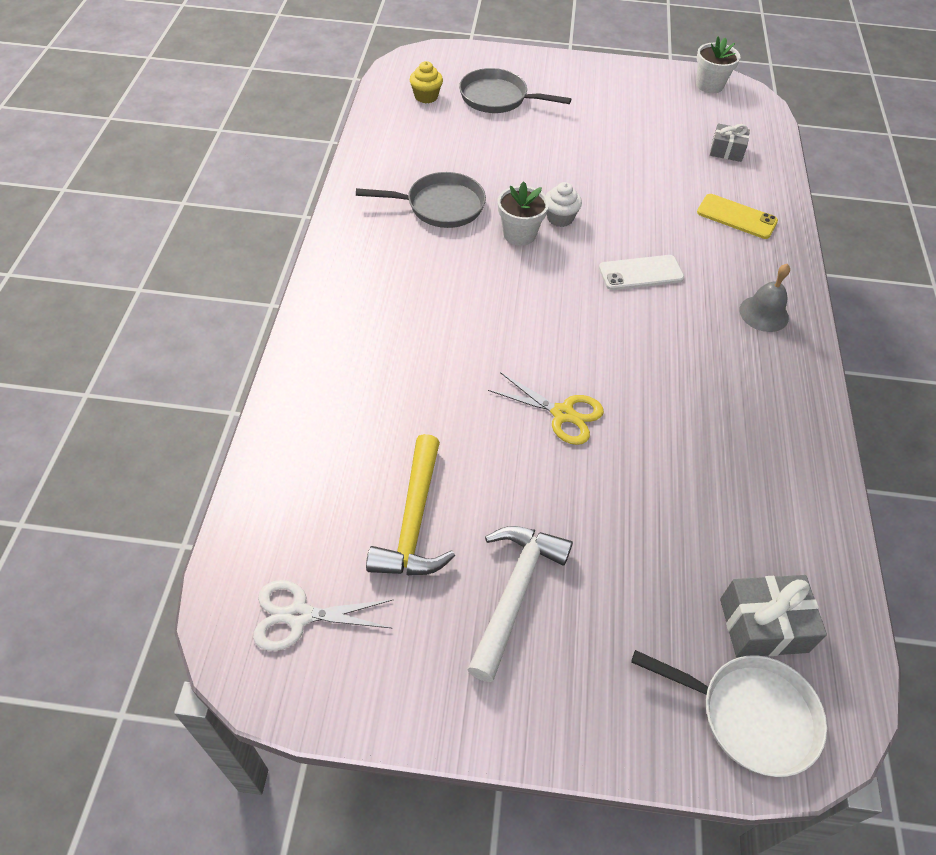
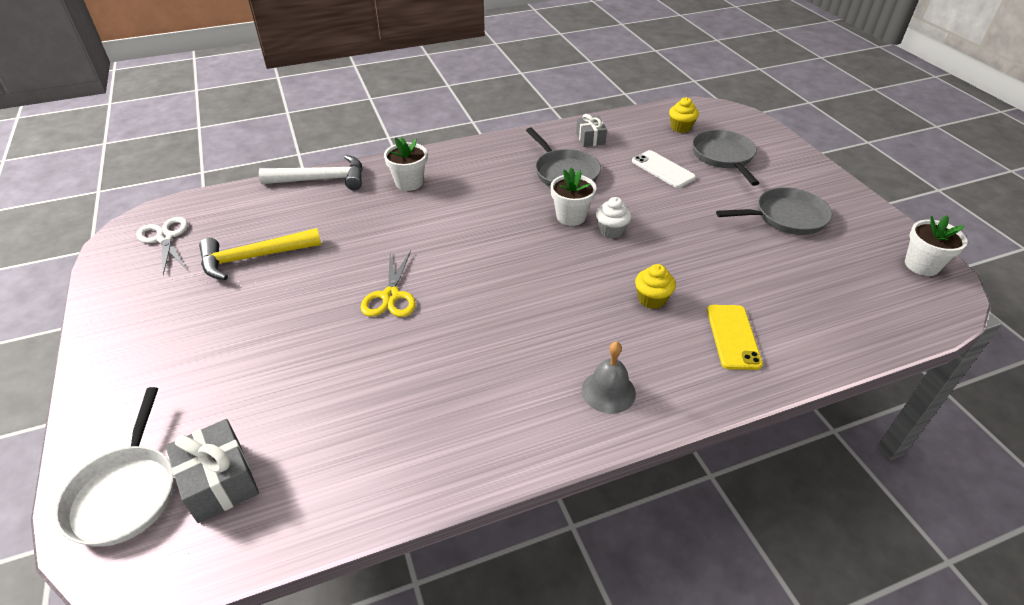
camera: 65 degrees right, 10 degrees down
white hammer [467,526,573,682] -> white hammer moved to [259,155,363,190]
white phone [599,255,684,290] -> white phone moved to [632,150,696,188]
grey gift [710,123,750,162] -> grey gift moved to [576,114,607,147]
none -> white flower pot [384,137,427,191]
none -> yellow cupcake [635,264,676,309]
none -> grey pan [716,187,832,235]

